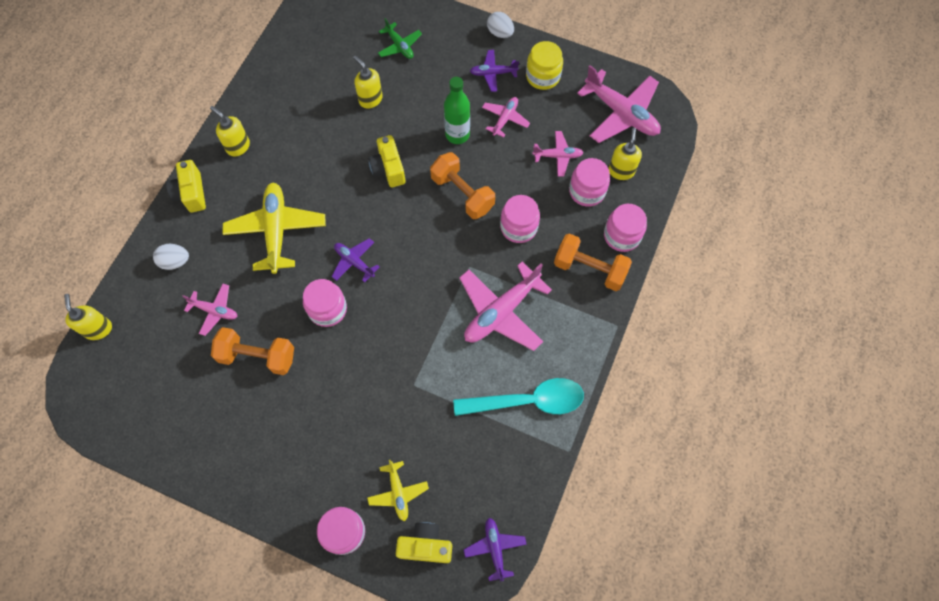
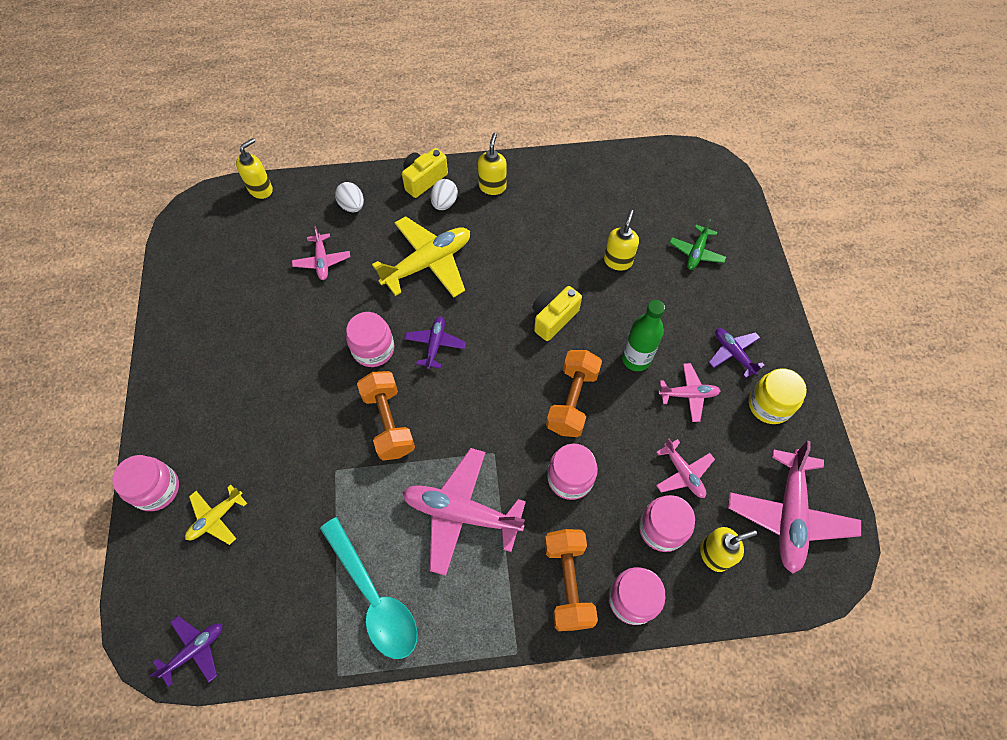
camera: 60 degrees right, 5 degrees down
orange dumbbell [211,327,294,375] -> orange dumbbell moved to [357,371,415,461]
yellow camera [396,522,452,563] -> none
white egg [487,12,514,38] -> white egg moved to [430,179,458,210]

